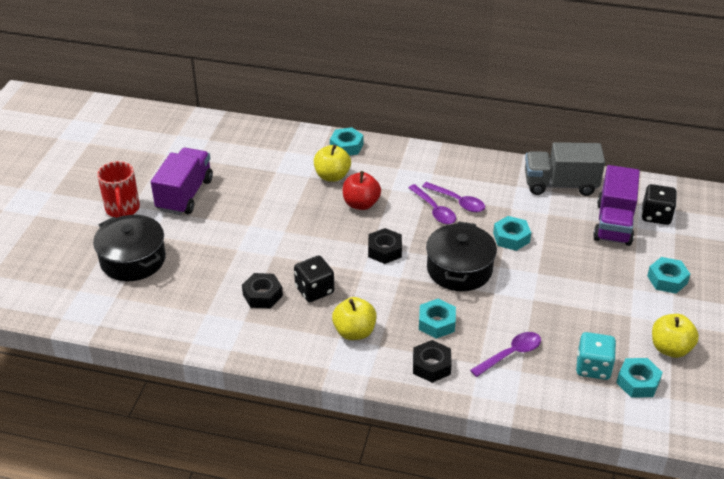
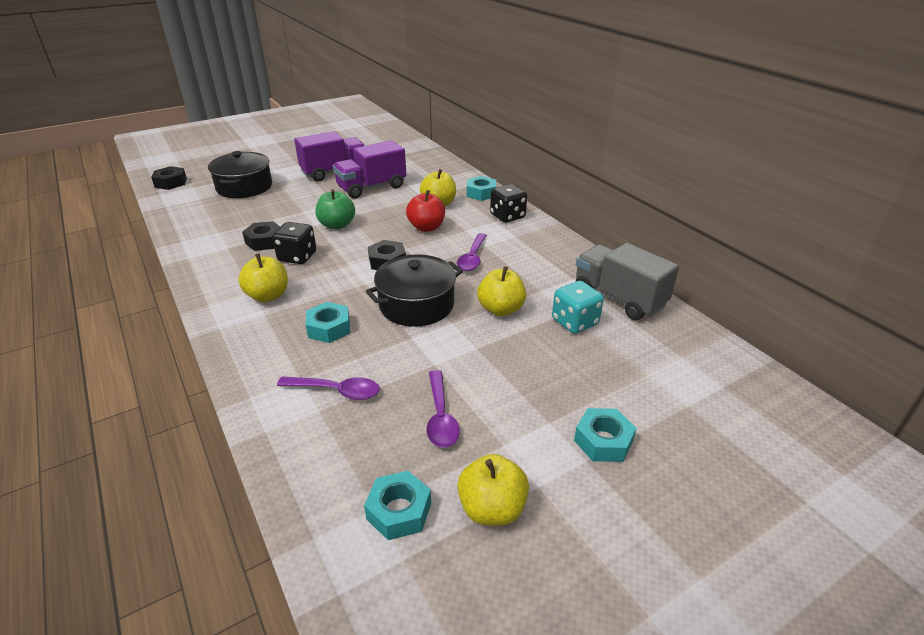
camera: 45 degrees right, 5 degrees down
red mug [97,161,140,218] -> none
black nut [413,340,452,383] -> black nut moved to [151,166,187,190]
purple spoon [422,182,485,212] -> purple spoon moved to [427,370,460,448]
turquoise nut [493,216,531,251] -> yellow apple [477,266,526,316]
turquoise dice [576,332,616,380] -> turquoise dice moved to [552,281,604,334]
purple truck [593,165,640,246] -> purple truck moved to [333,140,406,199]
black dice [641,184,677,225] -> black dice moved to [490,184,527,223]
none -> green apple [316,189,355,229]

